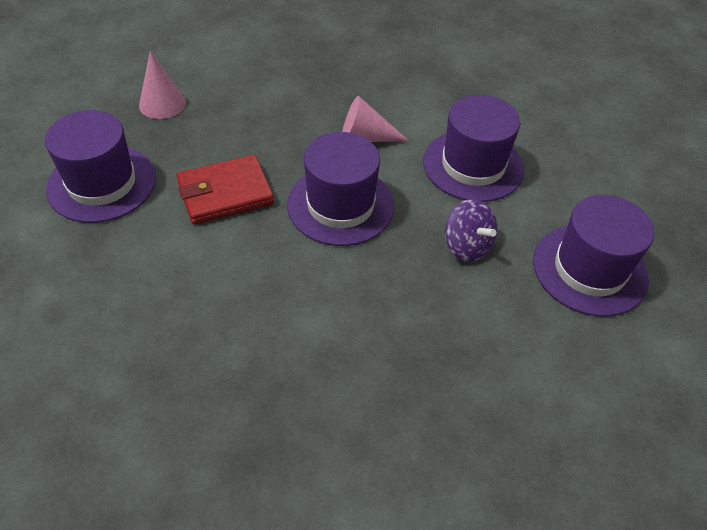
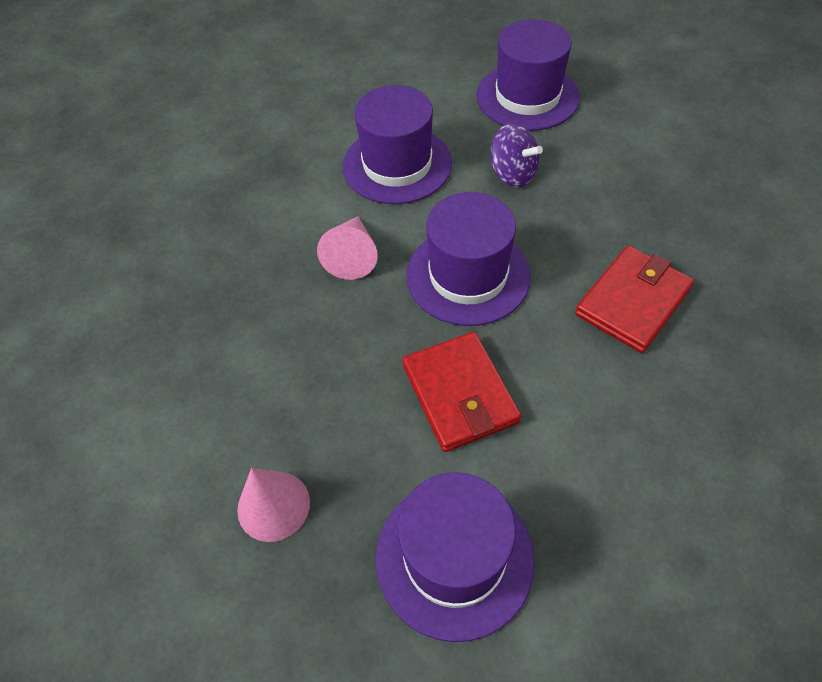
camera: 85 degrees left, 5 degrees up
purple spinning top [445,199,497,262] -> purple spinning top turned 75 degrees clockwise [491,123,543,187]
none -> red wallet [575,246,694,353]

